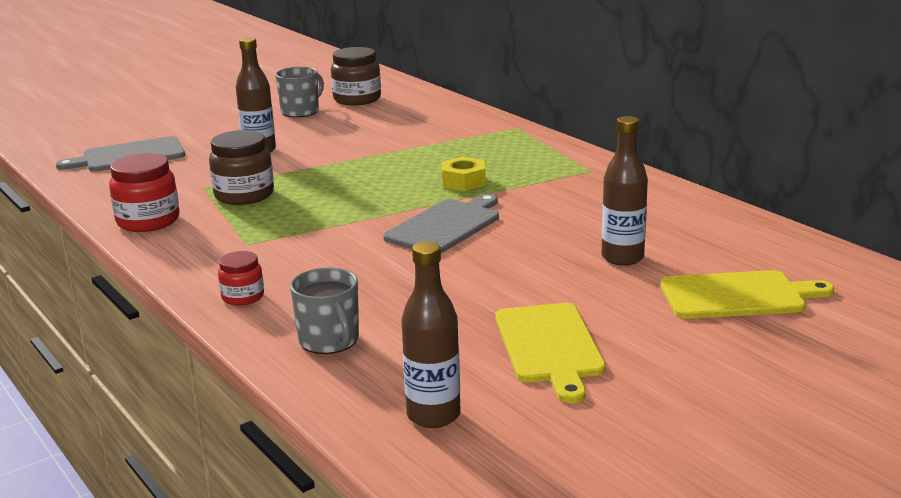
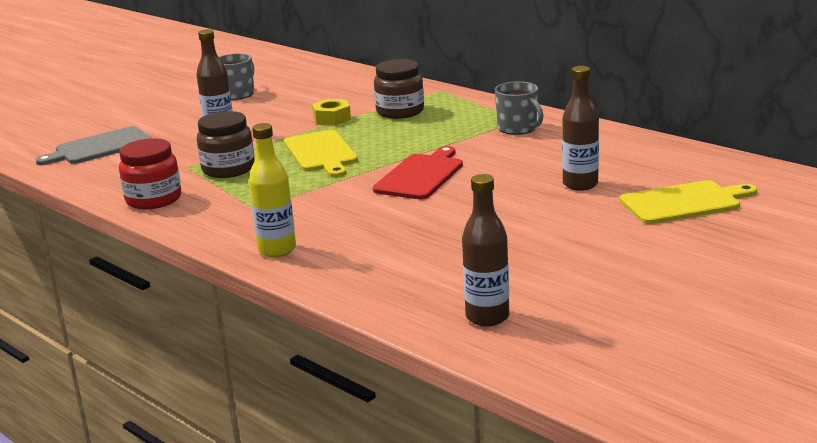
camera: 10 degrees left, 0 degrees up
red jar [218,251,264,306] -> yellow bottle [249,123,296,257]
grey mug [290,268,359,354] -> grey mug moved to [495,81,544,135]
brown jar [331,47,381,105] -> brown jar moved to [374,59,424,119]
grey cutting board [383,194,499,253] -> red cutting board [373,146,463,200]
yellow nut [442,157,486,191] -> yellow nut moved to [312,99,351,125]
yellow cutting board [496,303,606,403] -> yellow cutting board moved to [284,130,358,178]

